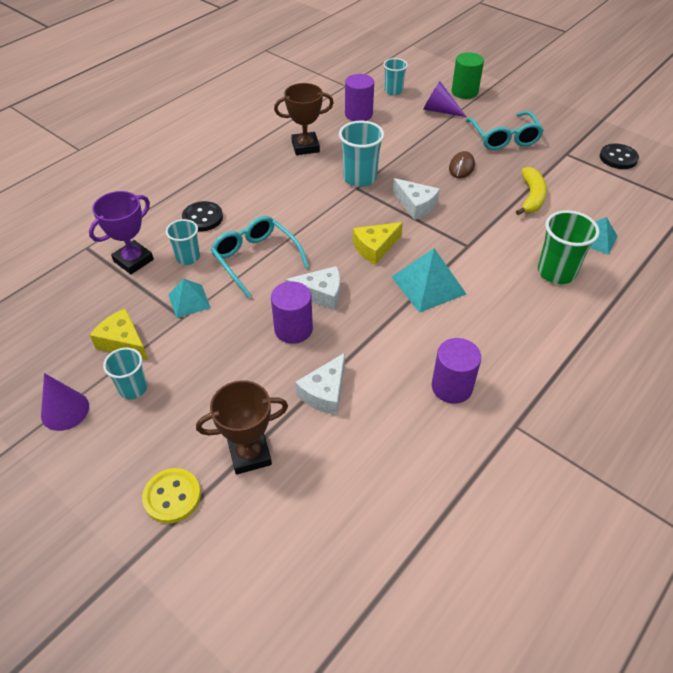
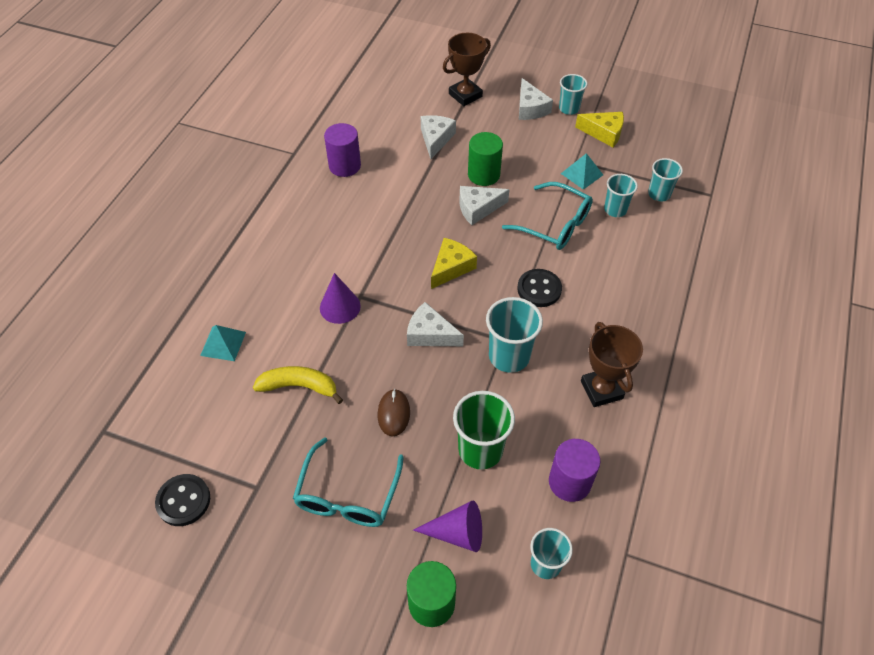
camera: 160 degrees right, 5 degrees up
purple cone [41,373,89,431] -> purple cone moved to [320,273,361,324]
purple trophy [89,191,154,274] -> turquoise cup [648,158,683,201]
yellow button [142,468,201,524] -> none
black button [182,201,223,231] -> black button moved to [517,269,562,307]
purple cylinder [271,281,313,344] -> green cylinder [468,132,503,186]
brown trophy [274,83,334,155] -> brown trophy turned 75 degrees counterclockwise [581,322,643,407]
turquoise pyramid [392,248,466,313] -> none
turquoise glasses [465,111,544,150] -> turquoise glasses turned 135 degrees counterclockwise [293,437,404,527]
yellow banana [516,167,547,215] -> yellow banana turned 105 degrees clockwise [253,366,343,404]
green cup [538,210,599,284] -> green cup moved to [453,391,515,469]
none -> white cheese [519,78,553,120]

